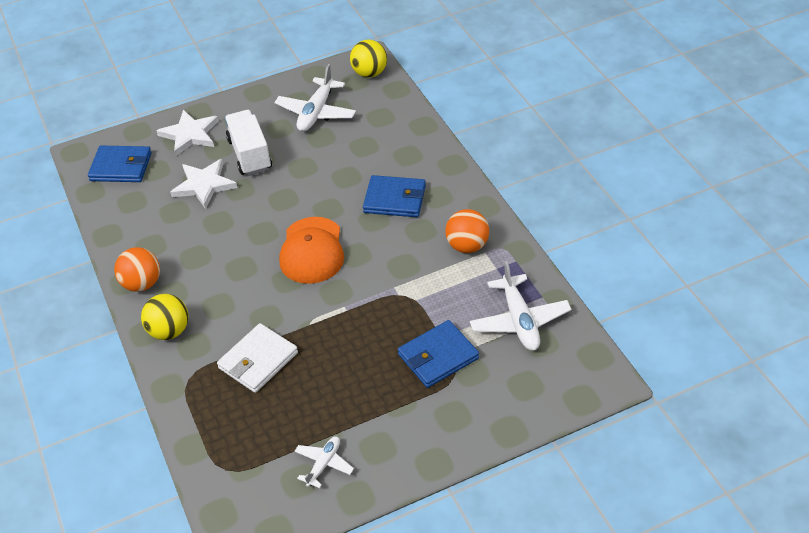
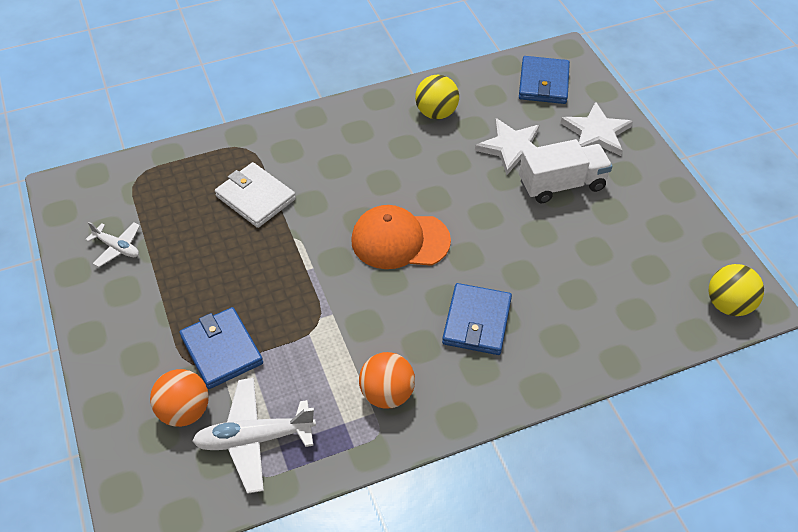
camera: 90 degrees right, 5 degrees up
orange ball [114,247,160,292] -> orange ball moved to [150,369,209,427]
yellow ball [141,294,188,340] -> yellow ball moved to [415,75,459,119]
white plane [275,64,356,132] -> none

